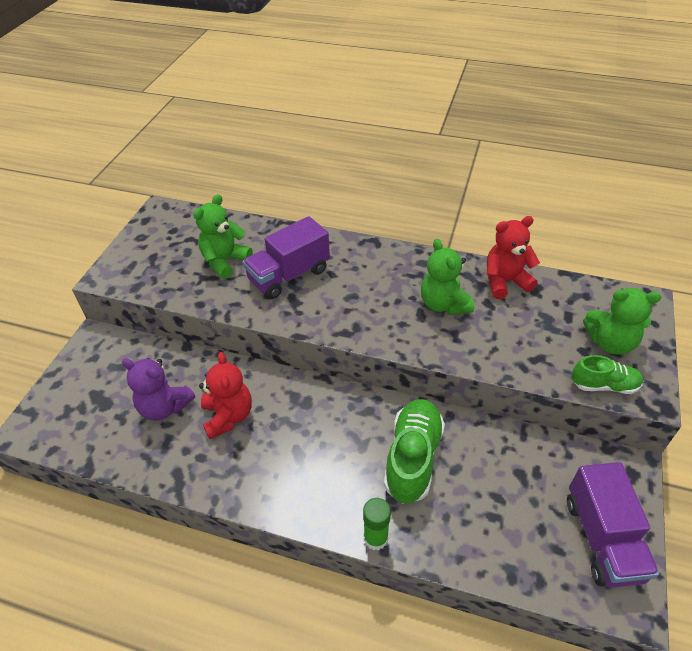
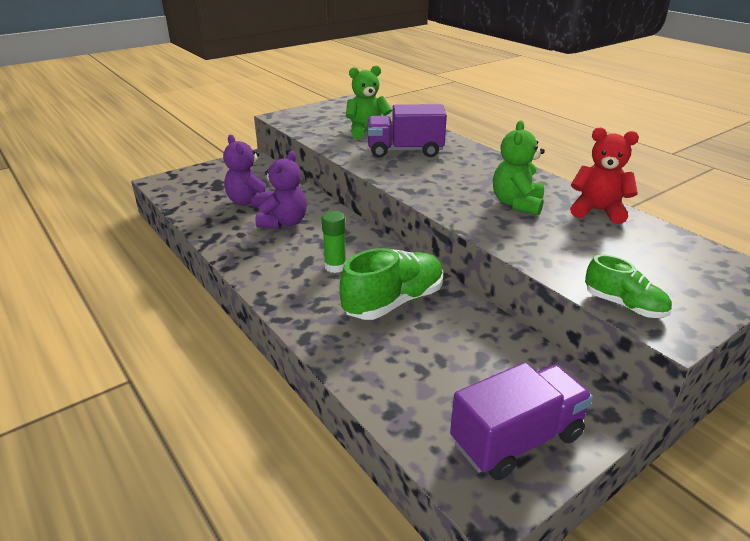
camera: 35 degrees right, 15 degrees down
red teddy bear [199,352,252,439] -> purple teddy bear [255,151,307,229]
green glue stick [363,498,391,550] -> green glue stick moved to [322,211,346,273]
purple truck [567,462,659,588] -> purple truck turned 150 degrees counterclockwise [450,362,593,480]
green teddy bear [583,288,662,355] -> none

